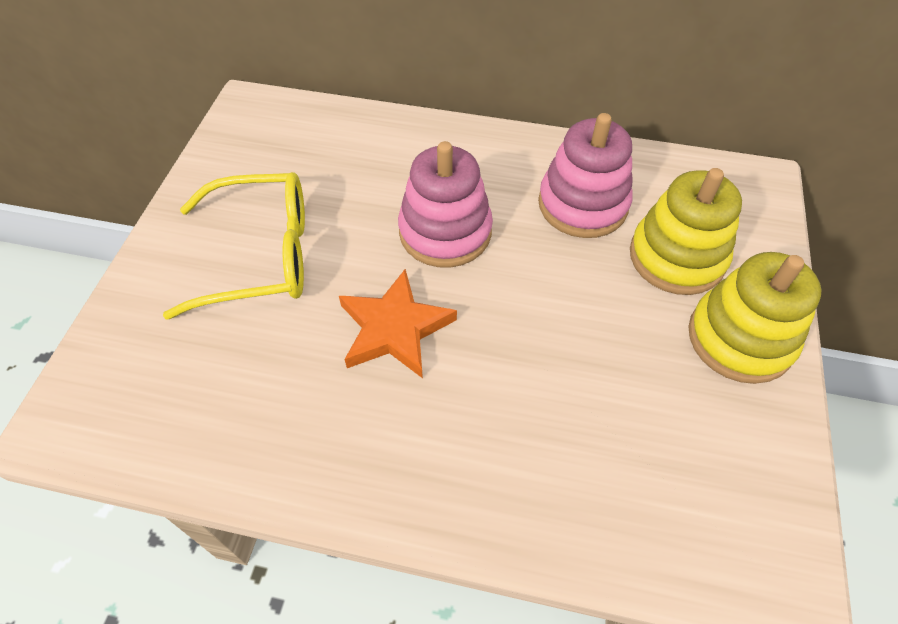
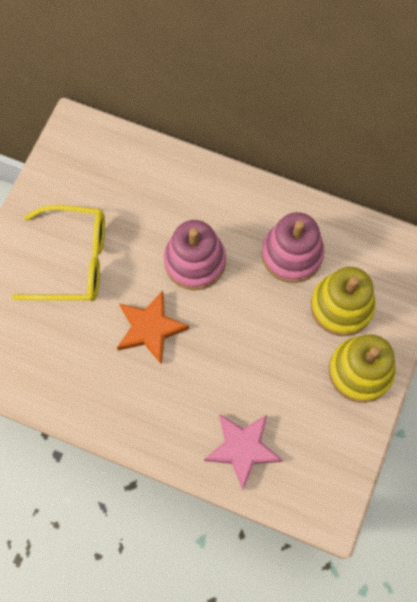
camera: 10 degrees right, 15 degrees up
none -> pink star [204,414,283,489]

